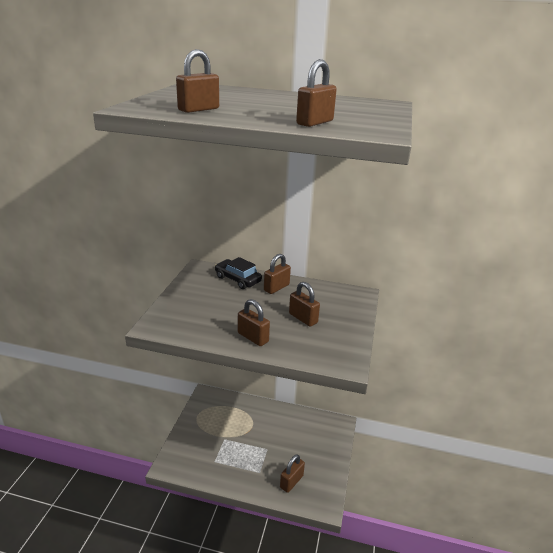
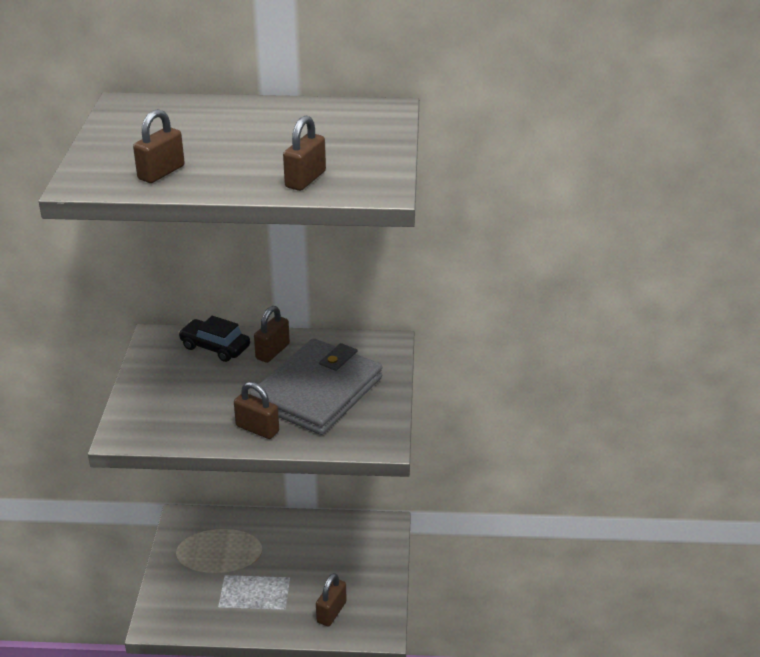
camera: 10 degrees left, 5 degrees up
brown padlock [289,282,320,327] -> grey wallet [250,338,382,435]

